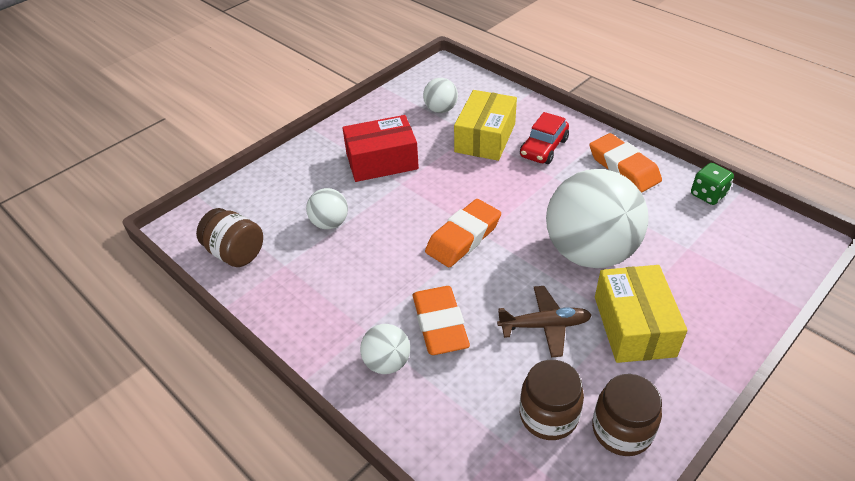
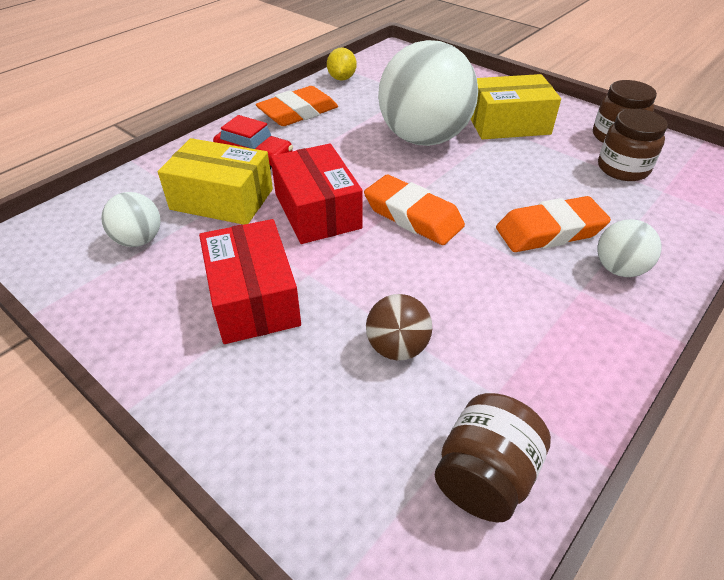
camera: 95 degrees left, 0 degrees up
white ball [306,188,348,229] -> brown ball [366,294,432,360]
brown plane [497,286,592,357] -> none
green dice [691,163,734,205] -> yellow lemon [327,47,357,81]
none -> red box [271,144,363,244]

